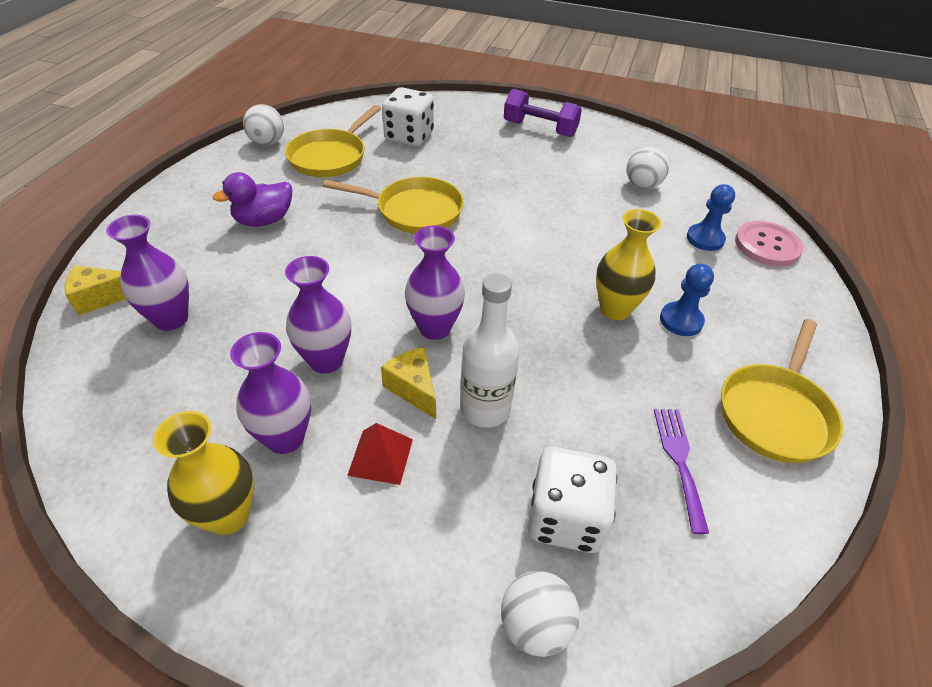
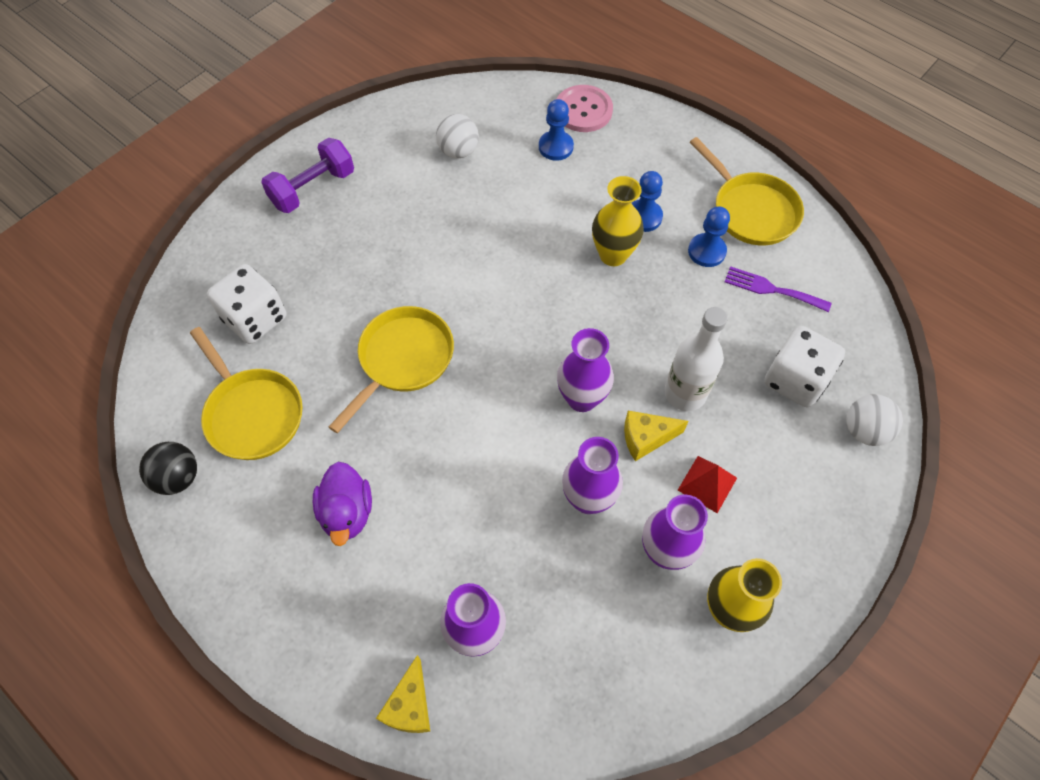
camera: 65 degrees left, 15 degrees up
white ball [243,104,284,146] -> black ball [139,442,197,495]
none -> blue pawn [688,207,730,267]

